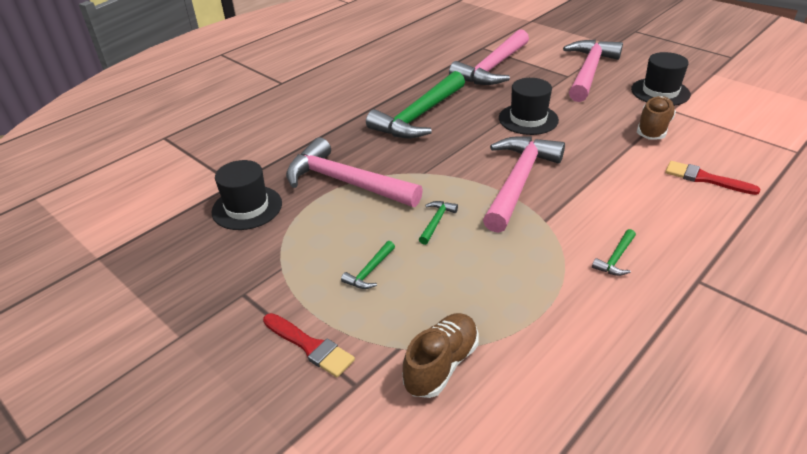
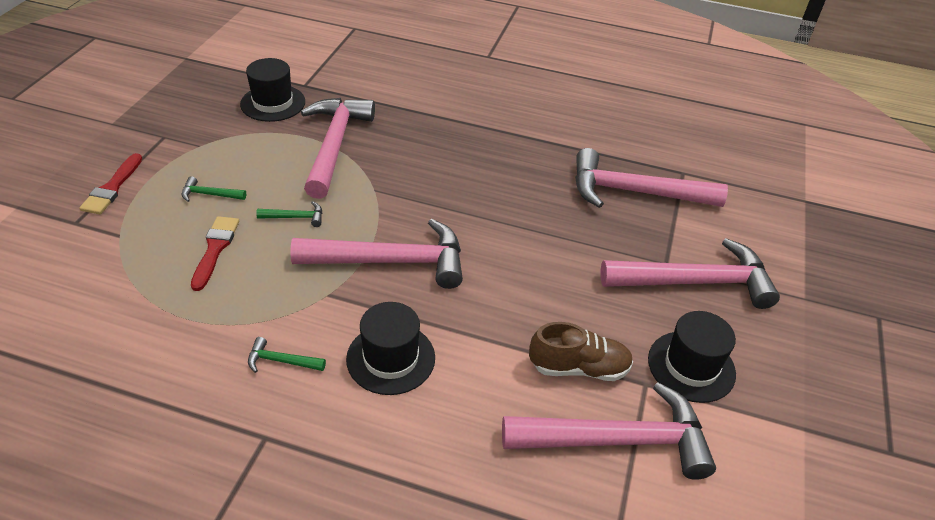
camera: 60 degrees right, 5 degrees up
green hammer [366,71,465,138] -> none
brown shoe [402,313,479,398] -> none
black hat [499,78,559,135] -> black hat moved to [346,302,435,395]
red brush [665,161,760,195] -> red brush moved to [191,216,239,291]
none -> pink hammer [502,382,716,480]

